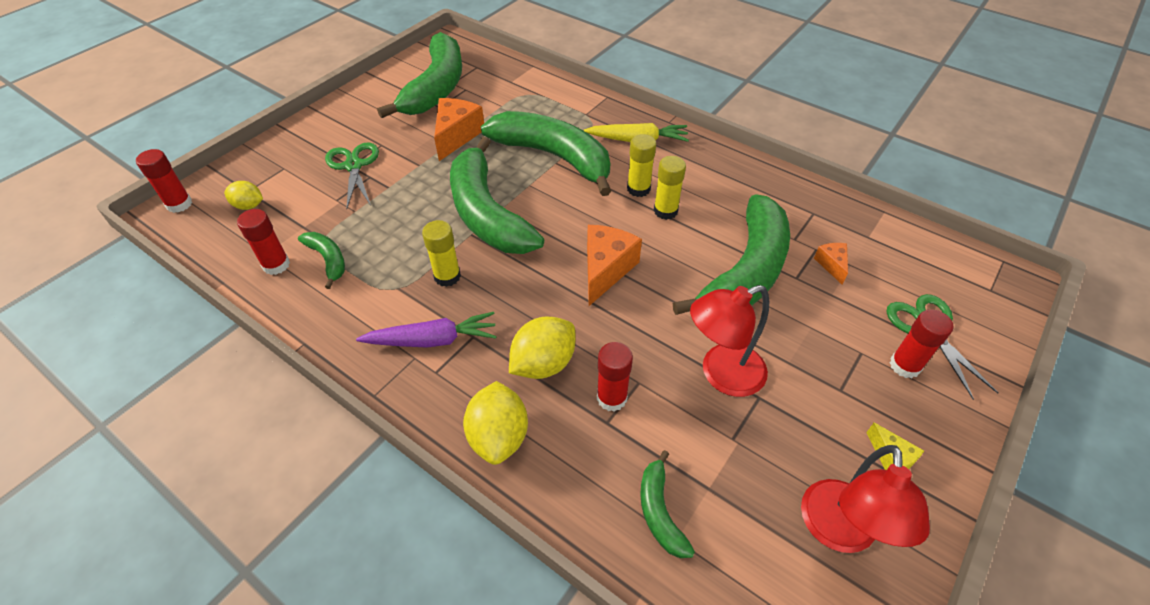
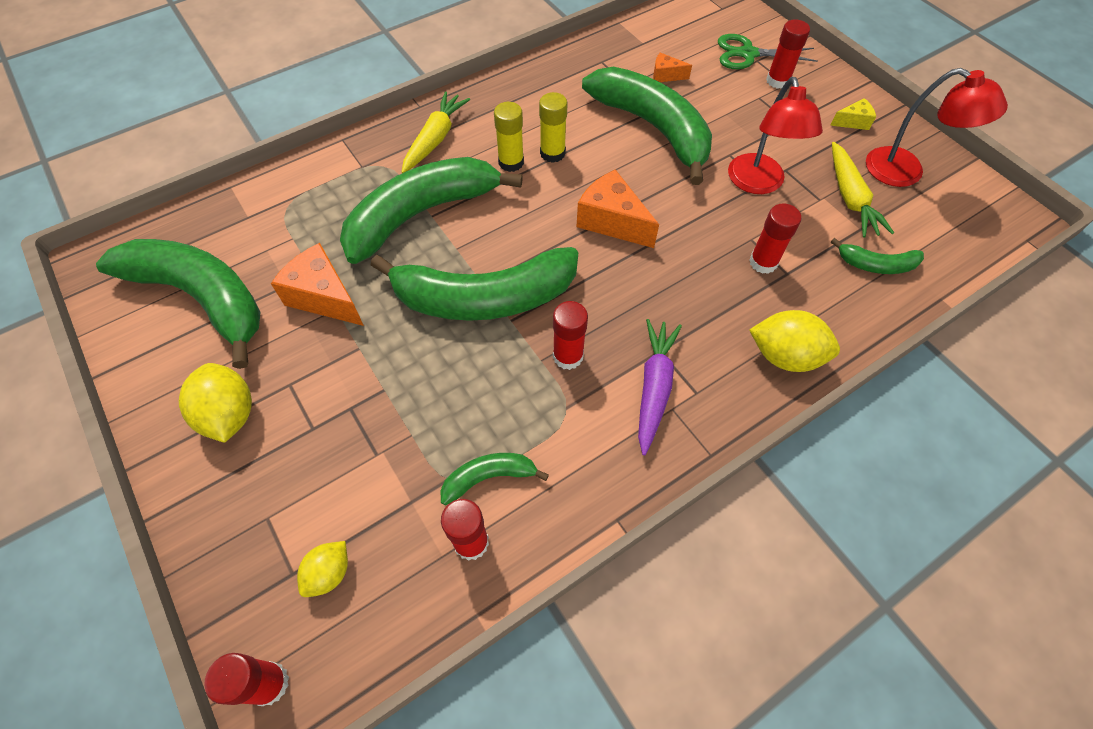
camera: 70 degrees left, 10 degrees up
green scissors [325,142,379,209] -> none
yellow glue stick [422,220,461,287] -> red glue stick [553,301,588,370]
yellow lemon [509,316,575,379] -> yellow lemon moved to [179,363,252,443]
none -> yellow carrot [832,142,894,238]

